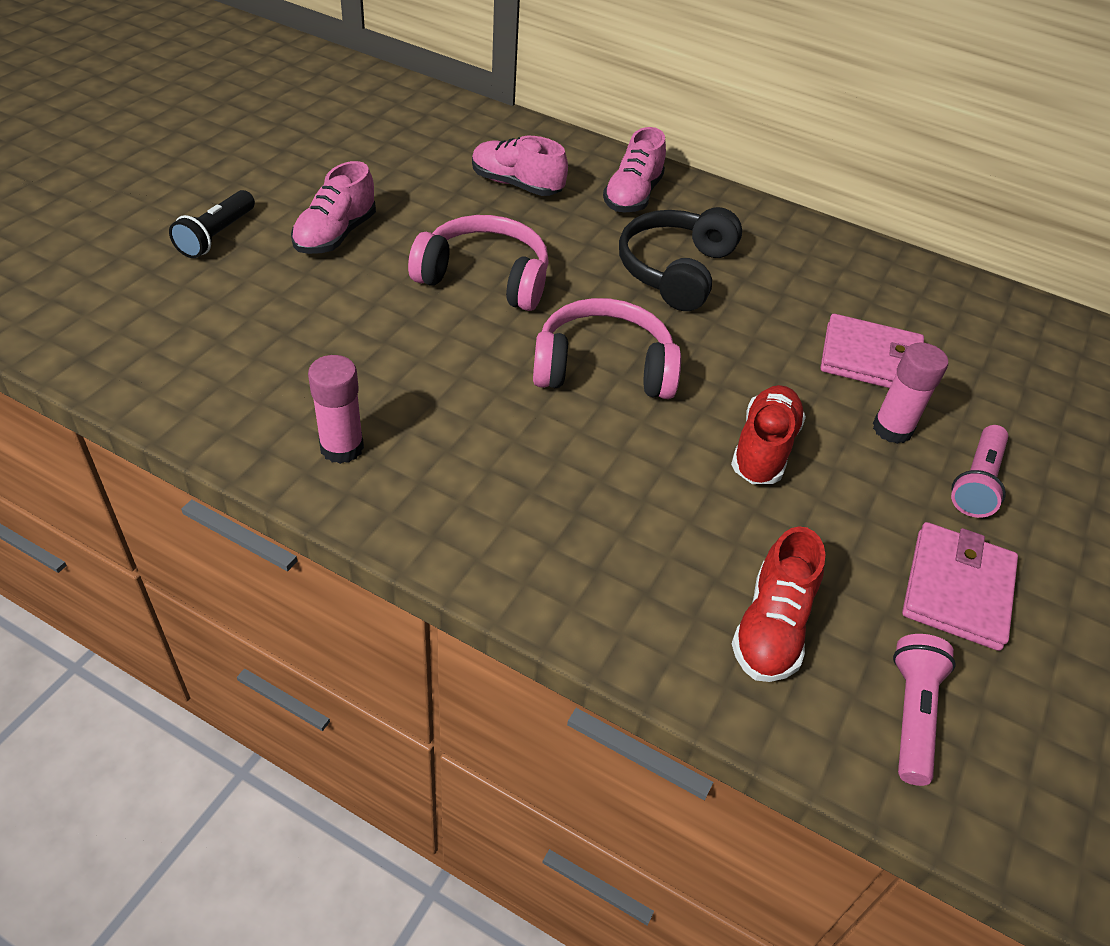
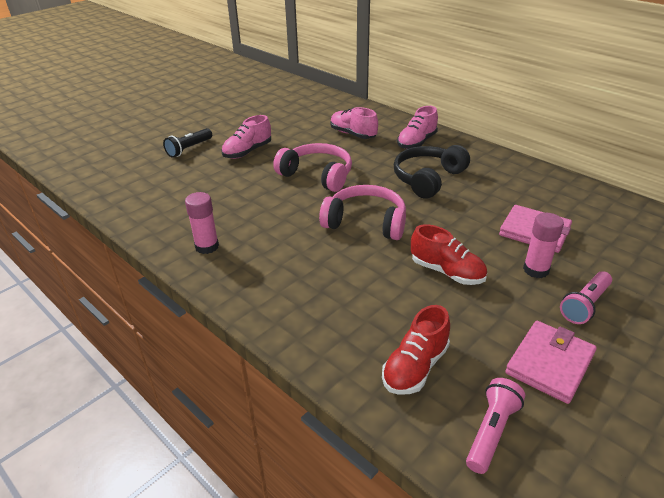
camera: 20 degrees right, 10 degrees down
red shoe [731,385,806,484] -> red shoe turned 90 degrees clockwise [411,224,487,285]

